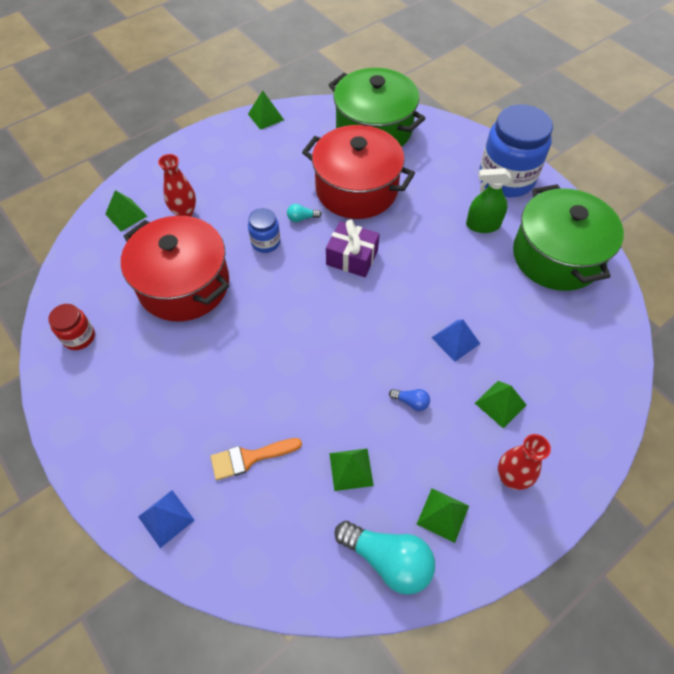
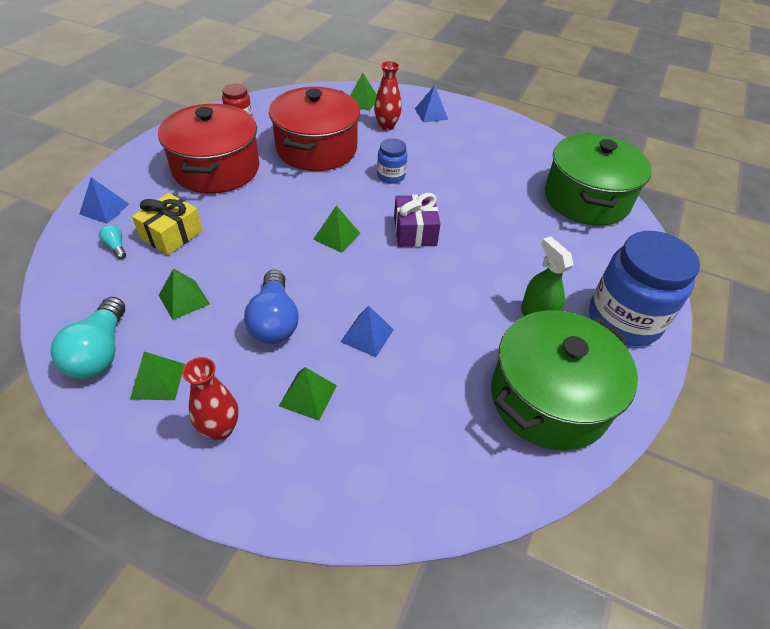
camera: 60 degrees right, 10 degrees down
orange brush [211,438,302,480] -> yellow gift [132,193,203,255]
green pyramid [248,91,284,130] -> green pyramid moved to [313,205,361,253]
turquoise light bulb [287,204,322,222] -> turquoise light bulb moved to [99,225,126,259]
red pot [302,125,415,219] -> red pot moved to [158,104,259,194]
blue light bulb [389,389,430,411] -> blue light bulb [244,270,299,344], size x2.20
none -> blue pyramid [415,85,448,123]

